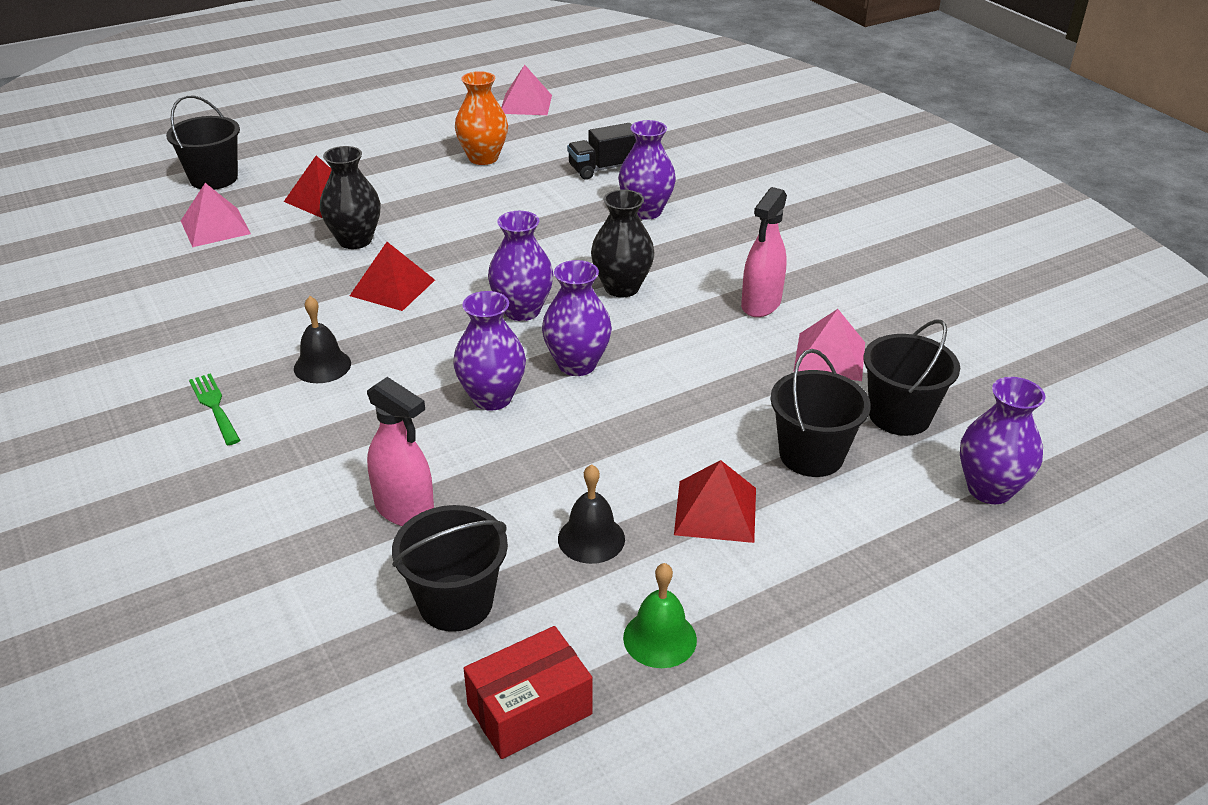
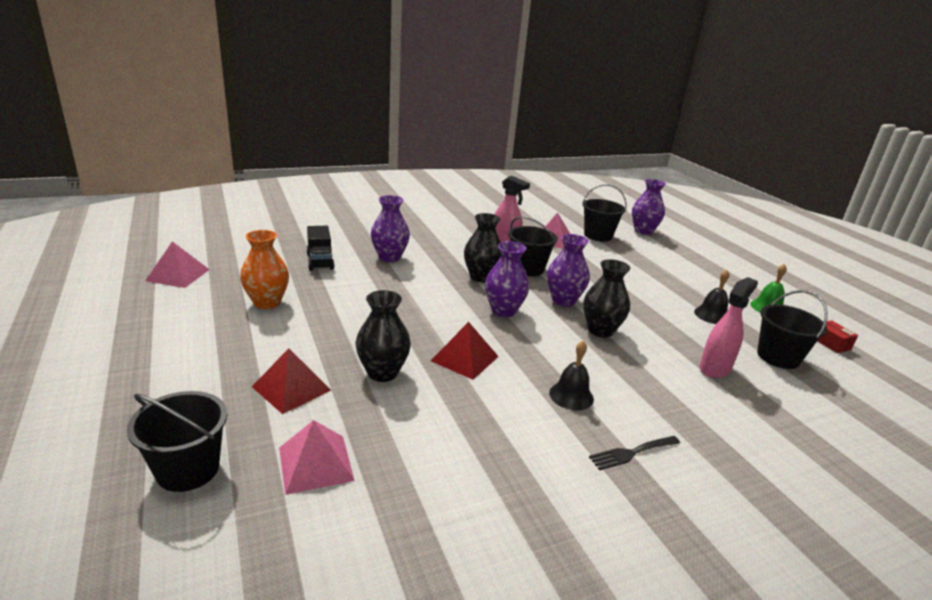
camera: 85 degrees left, 10 degrees down
green fork [189,373,240,445] -> black fork [589,436,680,470]
purple vase [453,291,526,411] -> black vase [583,259,631,338]
red box [464,626,593,759] -> red box [817,320,858,353], size x0.62
red pyramid [674,460,756,543] -> none
black bucket [770,349,871,477] -> black bucket moved to [508,216,558,276]

